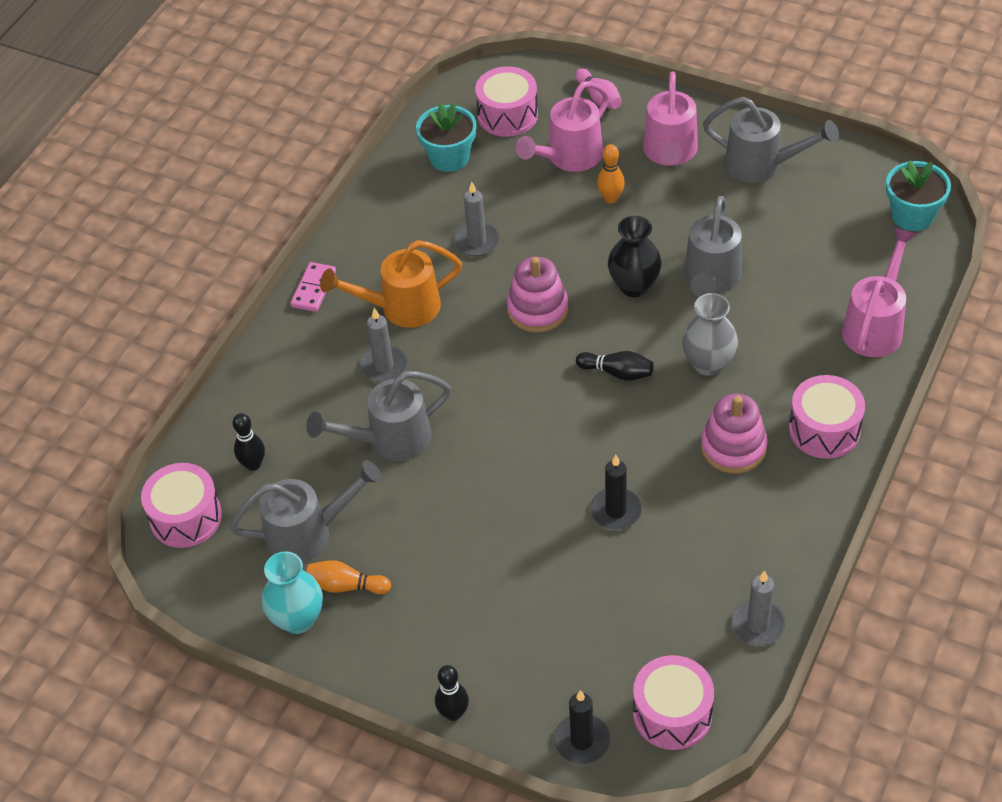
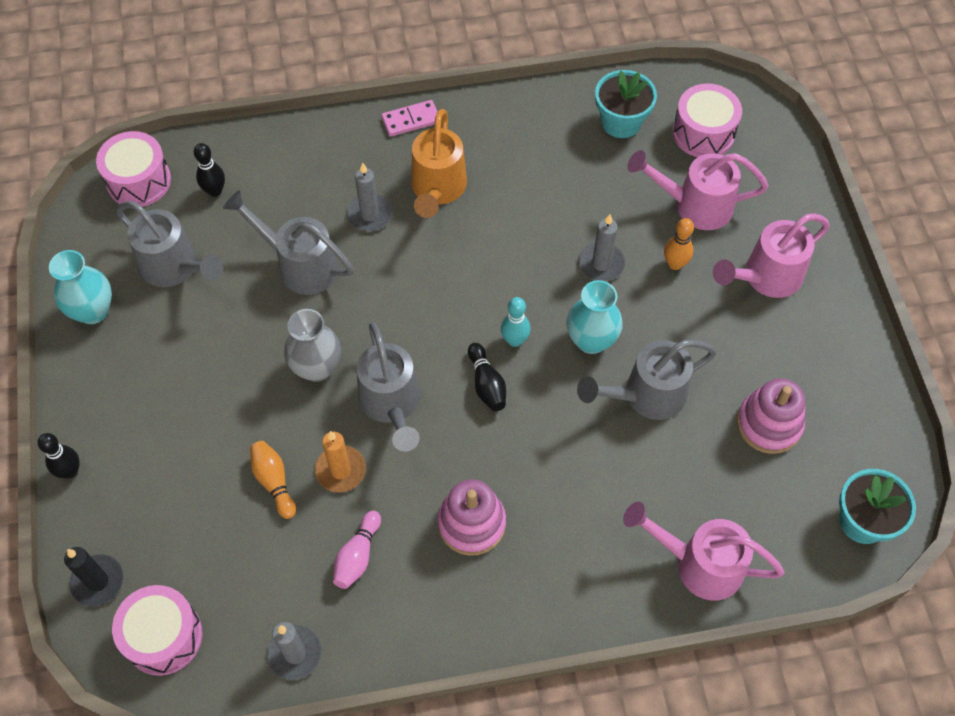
camera: 50 degrees right, 10 degrees up
orange bowling pin [306,560,391,594] -> orange bowling pin moved to [250,441,296,519]
orange watering can [320,240,462,328] -> orange watering can turned 120 degrees counterclockwise [411,109,467,218]
grey candle [454,182,500,256] -> grey candle moved to [578,214,625,281]
pink stacking toy [507,257,568,332] -> pink stacking toy moved to [737,378,805,454]
pink bowling pin [575,69,622,109] -> pink bowling pin moved to [333,511,381,589]
black candle [590,455,642,530] -> orange candle [315,431,366,493]
black vase [608,216,662,297] -> turquoise vase [566,280,623,354]
grey vase [682,293,738,376] -> grey vase moved to [284,309,341,382]
grey watering can [703,97,839,183] -> grey watering can moved to [357,322,420,452]
pink drum [789,375,865,459] -> none
pink watering can [842,227,917,357] -> pink watering can turned 150 degrees counterclockwise [623,502,785,601]
none -> turquoise bowling pin [501,297,531,347]

